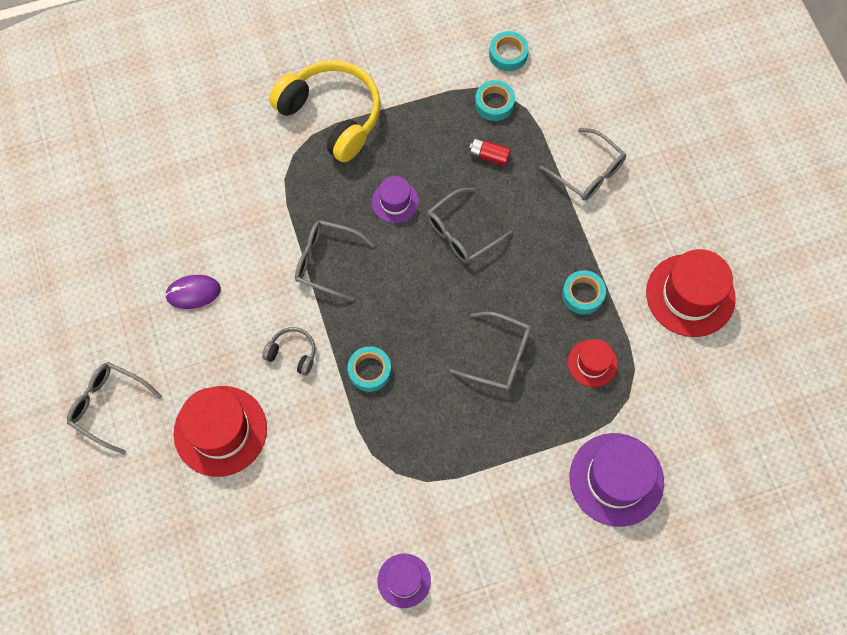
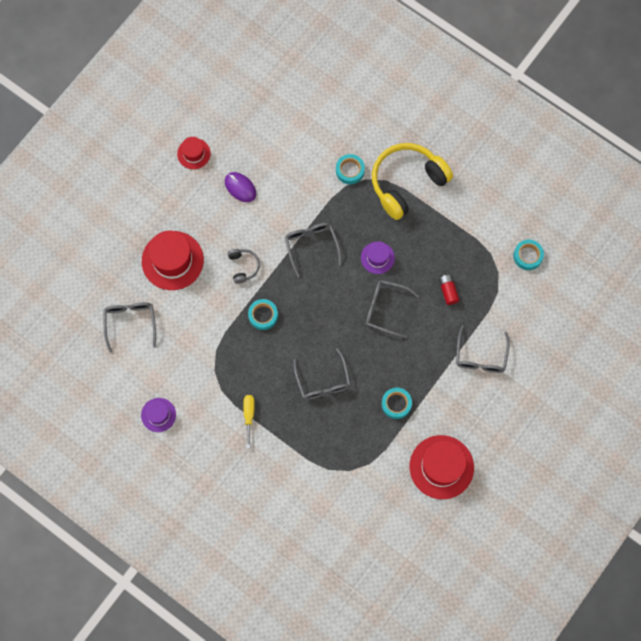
camera: 55 degrees right, 5 degrees up
grey glasses [67,362,162,454] -> grey glasses moved to [103,302,156,353]
yellow headphones [269,60,381,162] -> yellow headphones turned 135 degrees counterclockwise [372,143,453,220]
turquoise tape [475,80,515,121] -> turquoise tape moved to [336,154,365,184]
red hat [568,339,618,387] -> red hat moved to [177,137,211,169]
purple hat [570,433,664,527] -> none
none -> yellow screwdriver [243,395,255,448]

